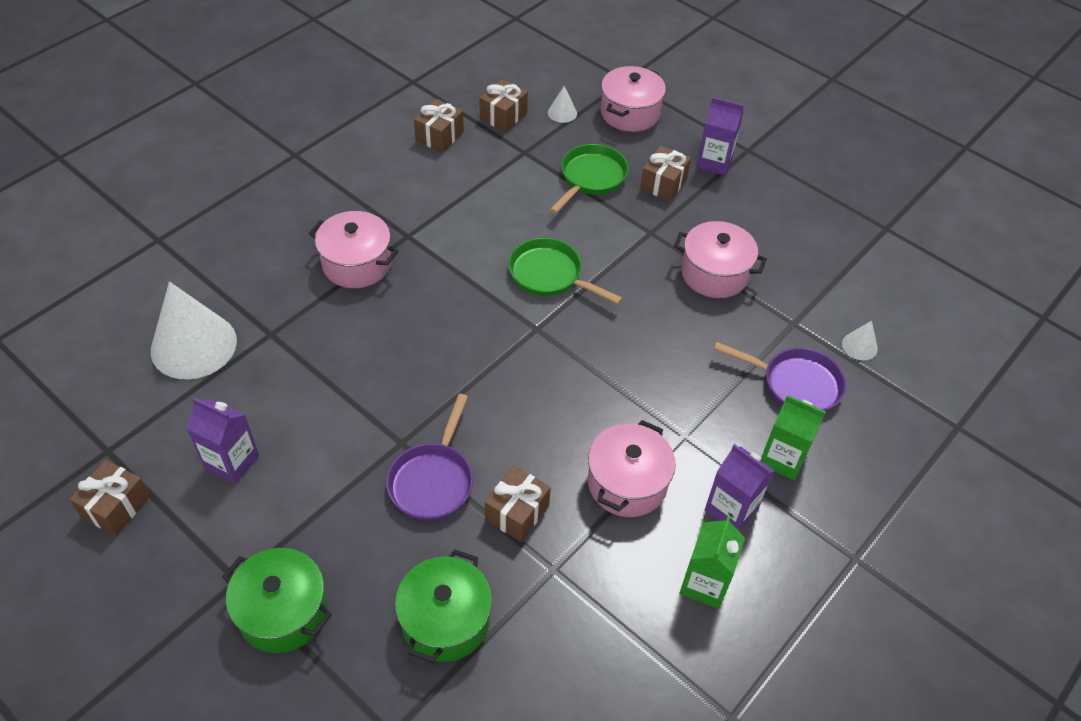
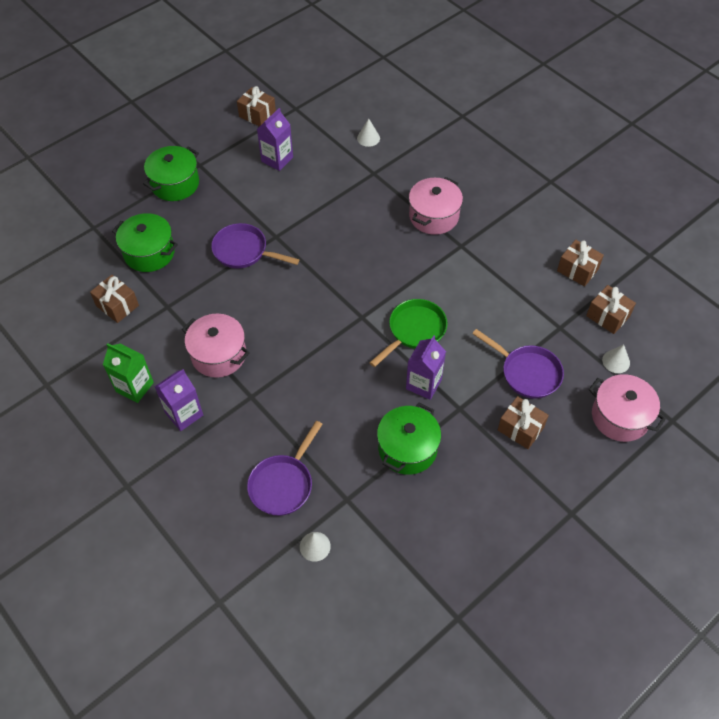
camera: 100 degrees right, 5 degrees up
white cone [151,282,237,379] -> white cone [357,118,380,147], size x0.43
brown gift [485,466,551,542] -> brown gift moved to [90,275,139,323]
green pan [549,144,629,214] -> purple pan [472,329,564,399]
pink pot [674,221,767,298] -> green pot [377,403,441,475]
purple carton [696,97,744,176] -> purple carton moved to [406,335,446,400]
green carton [761,395,826,480] -> none

